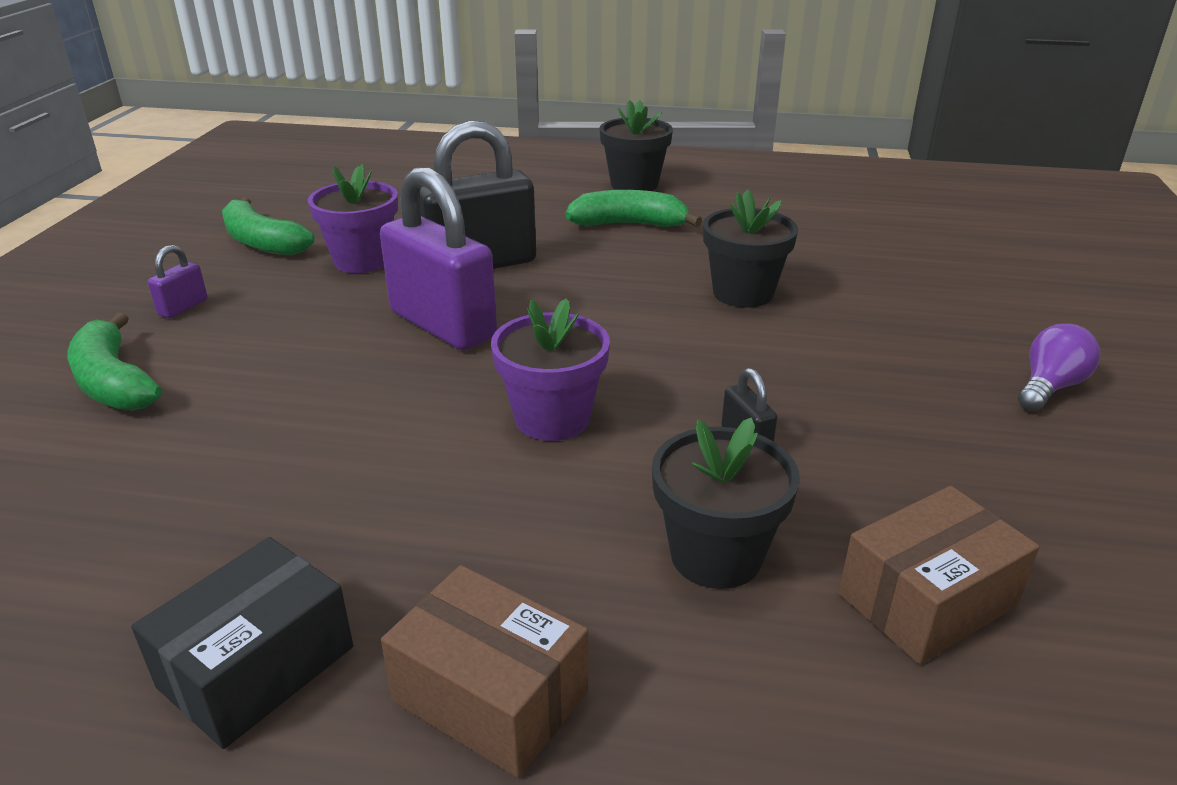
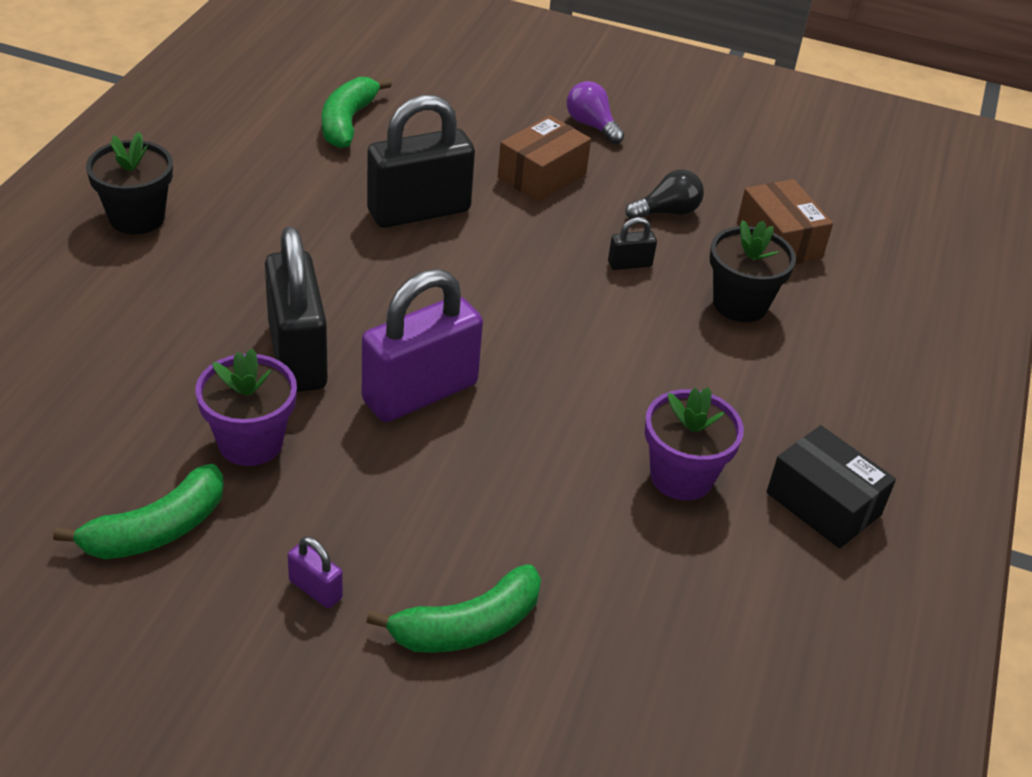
camera: 85 degrees left, 10 degrees up
brown box [381,565,588,778] -> brown box moved to [498,115,591,202]
purple flower pot [491,299,610,441] -> purple flower pot moved to [645,387,744,501]
green banana [565,190,702,227] -> green banana moved to [322,77,392,149]
black flower pot [703,189,798,308] -> black padlock [367,95,475,228]
none -> black light bulb [626,170,704,219]

